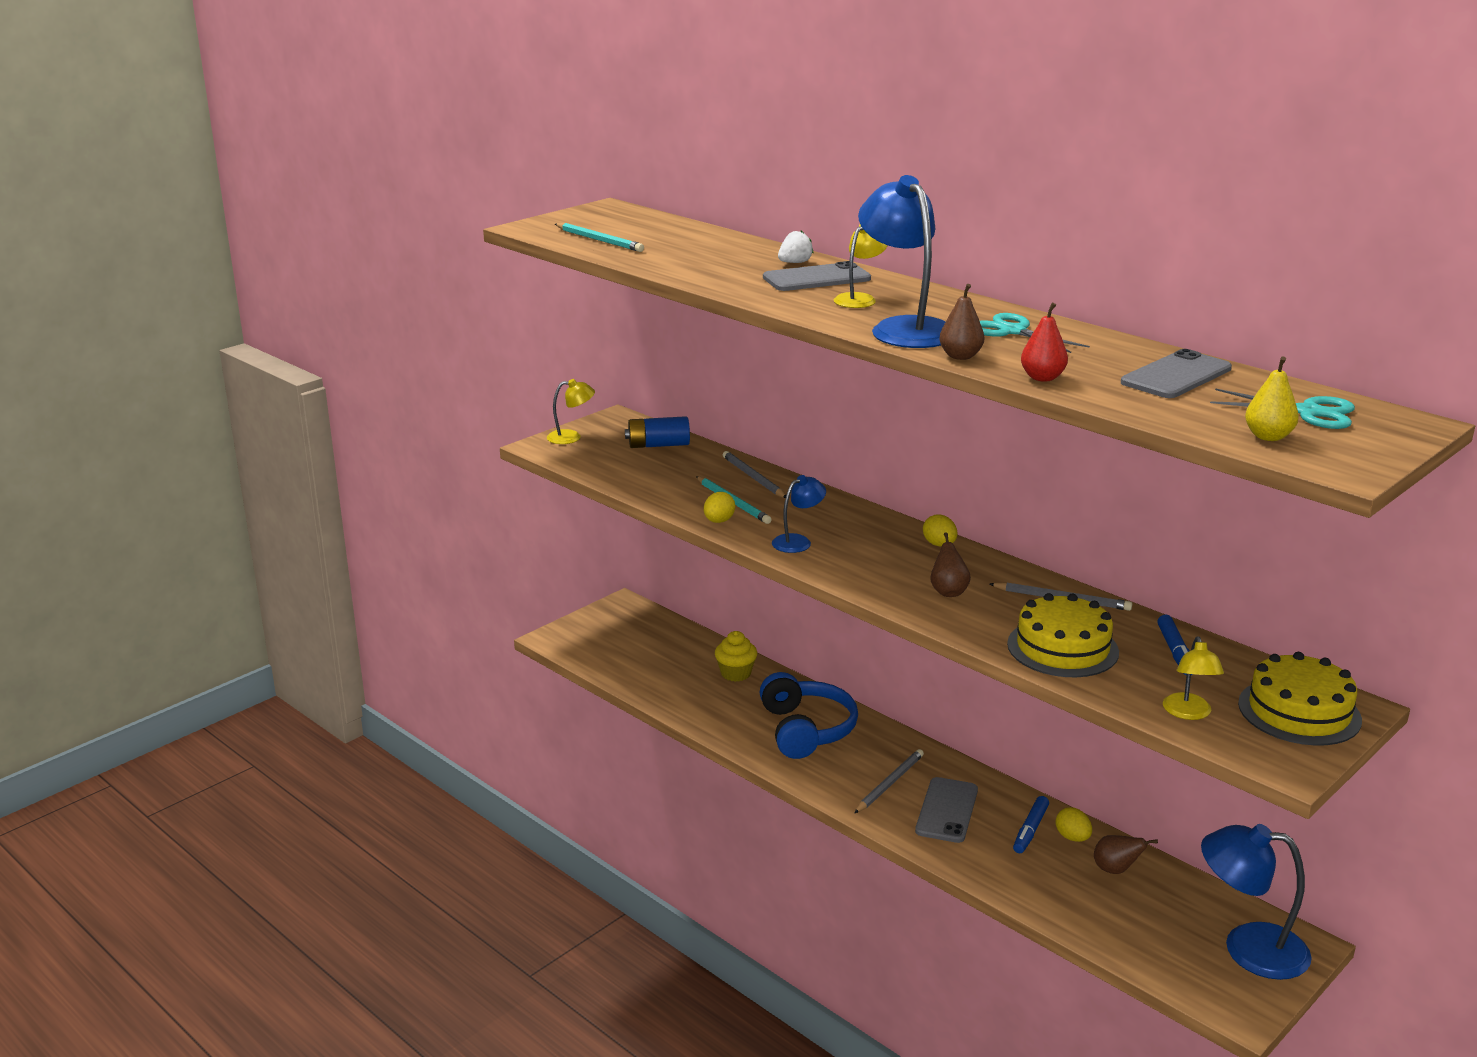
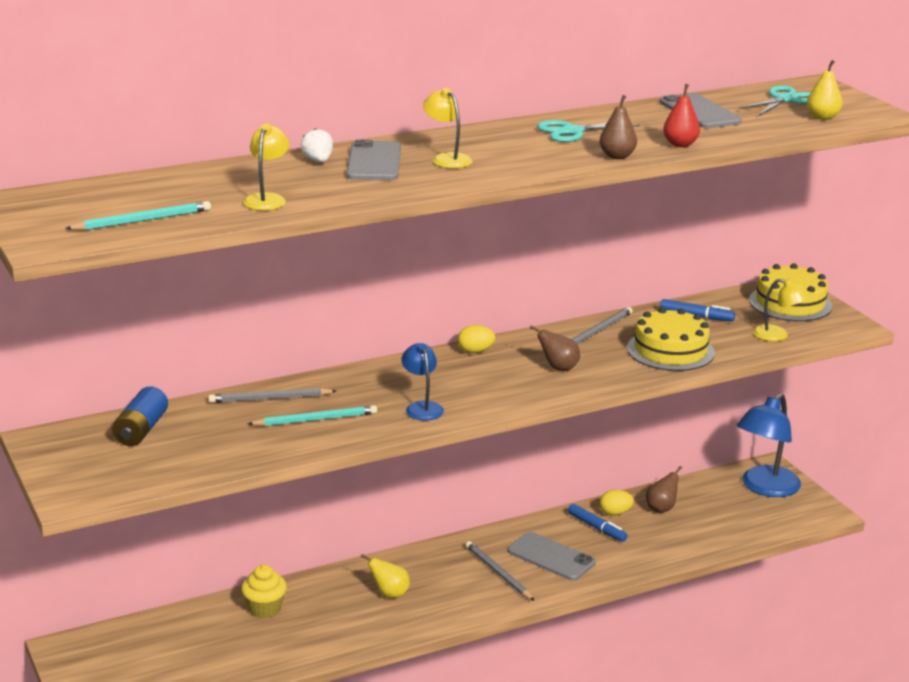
camera: 70 degrees left, 0 degrees up
yellow lamp [547,379,595,444] -> yellow lamp moved to [243,124,289,210]
yellow egg [704,492,735,523] -> none
blue headphones [760,672,858,759] -> yellow pear [361,554,410,598]
blue lamp [858,175,945,348] -> none

